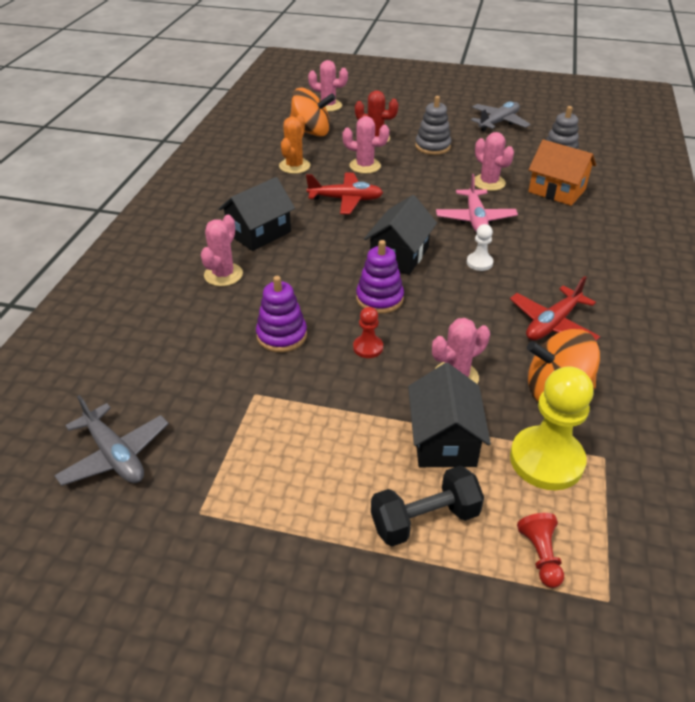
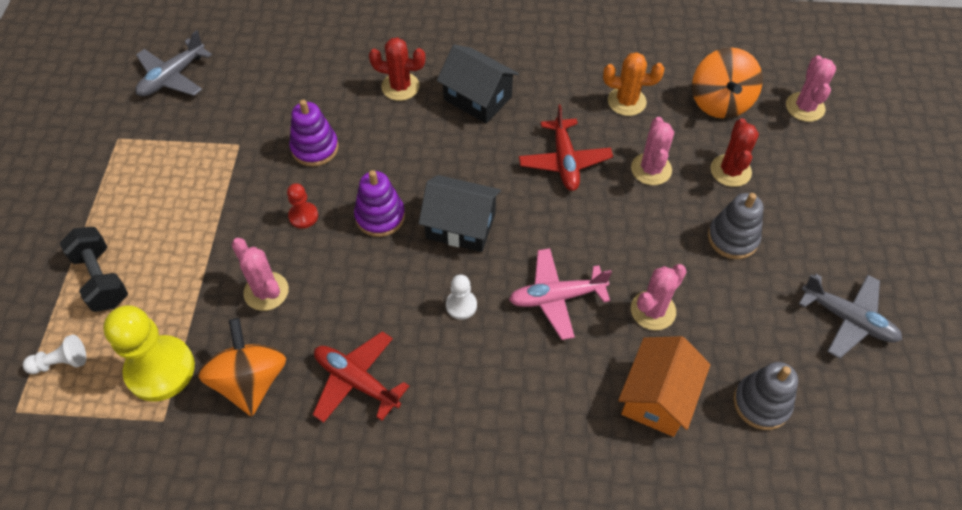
camera: 80 degrees right, 15 degrees up
pink cactus [201,215,243,286] -> red cactus [369,37,426,101]
black house [408,363,491,467] -> none
red pawn [517,513,564,588] -> white pawn [23,335,86,374]

